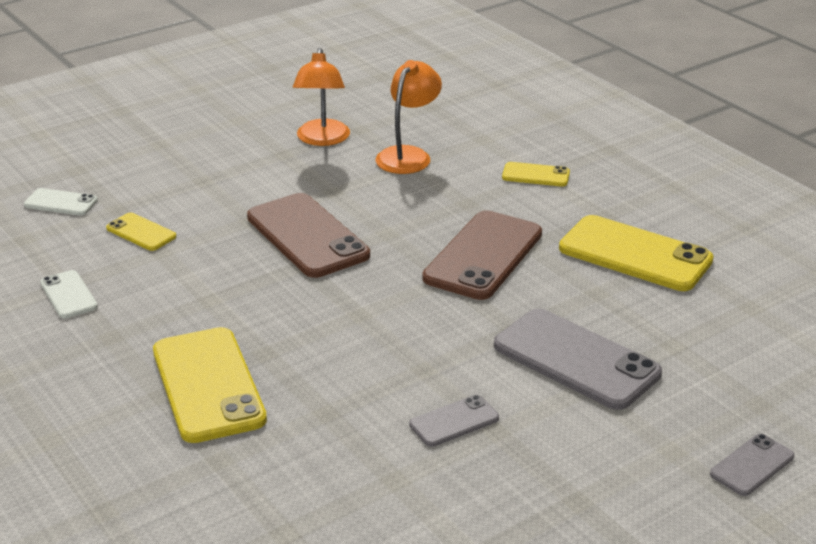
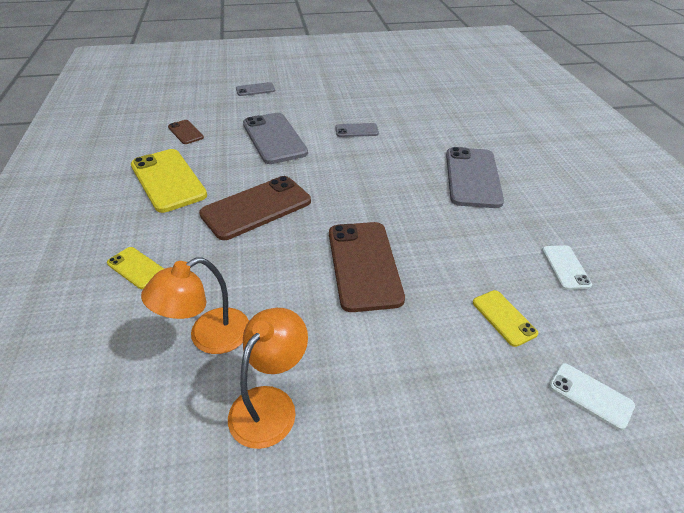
camera: 155 degrees left, 10 degrees up
yellow phone [153,327,267,443] -> grey phone [446,147,504,208]
none -> brown phone [168,120,204,144]

